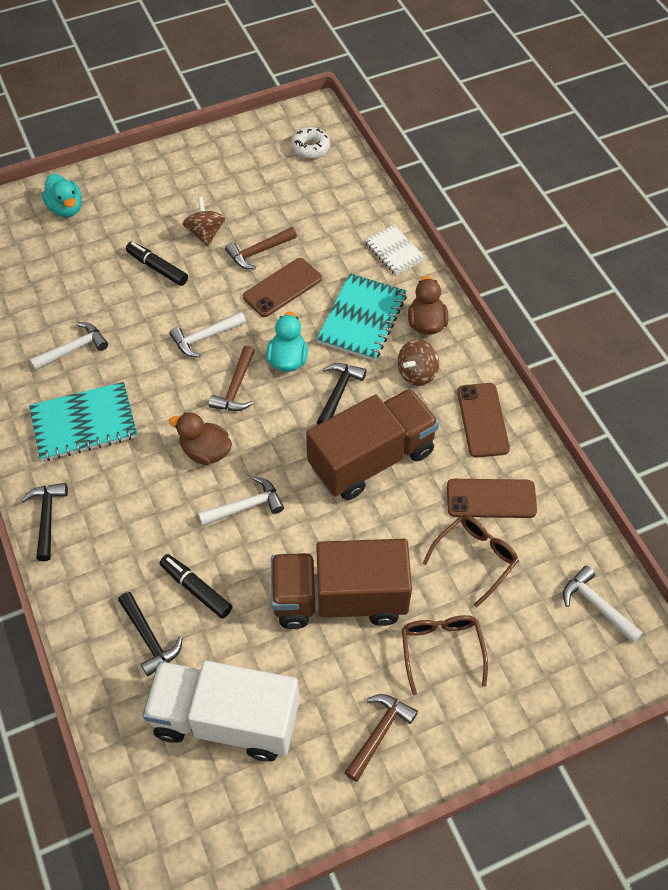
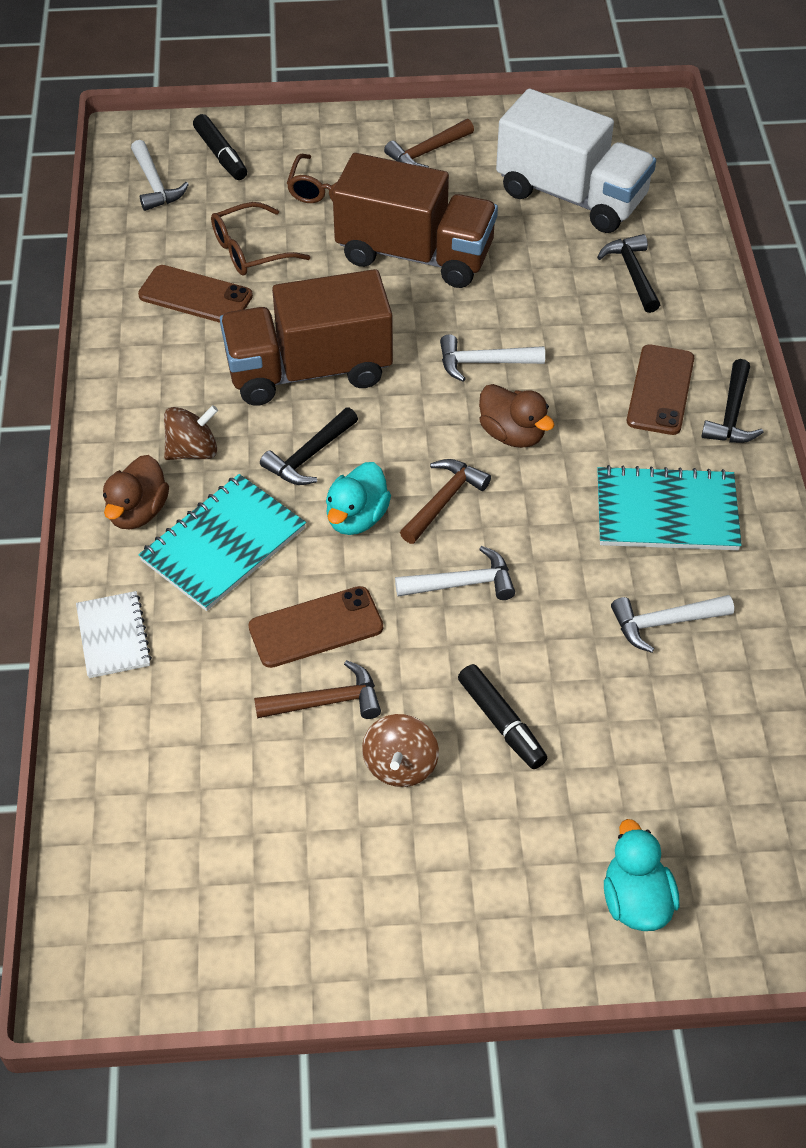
camera: 160 degrees left, 5 degrees down
black marker [160,554,232,618] -> black marker moved to [193,114,247,180]
white donut [291,127,330,159] -> none
brown phone [457,383,510,458] -> brown phone moved to [627,344,694,435]

